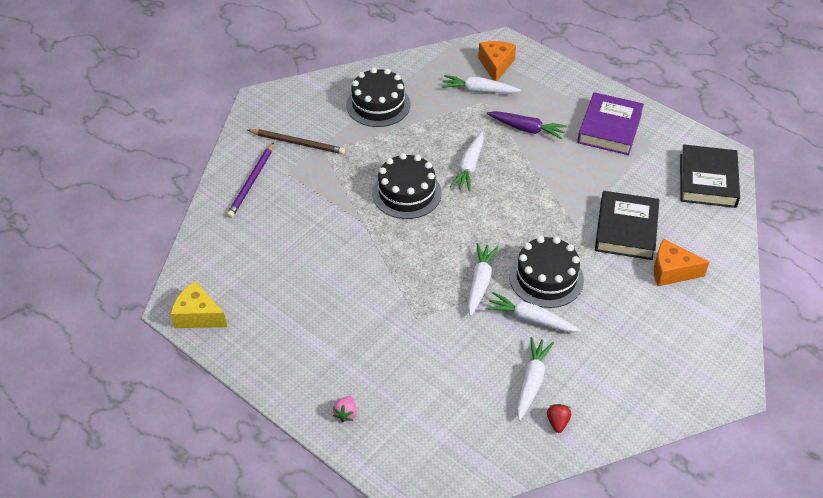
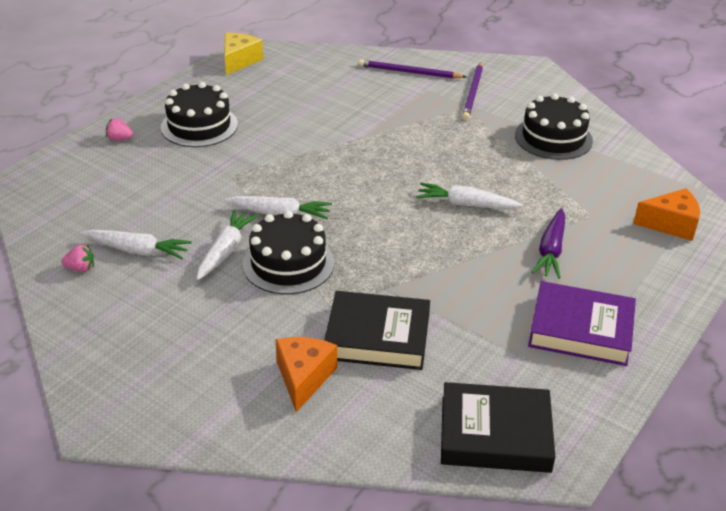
camera: 85 degrees right, 10 degrees down
brown pencil [248,129,345,154] -> purple pencil [462,62,483,120]
black cake [372,153,442,219] -> black cake moved to [161,82,238,147]
white carrot [442,75,521,93] -> none
red strawberry [547,404,571,433] -> pink strawberry [61,245,94,272]

